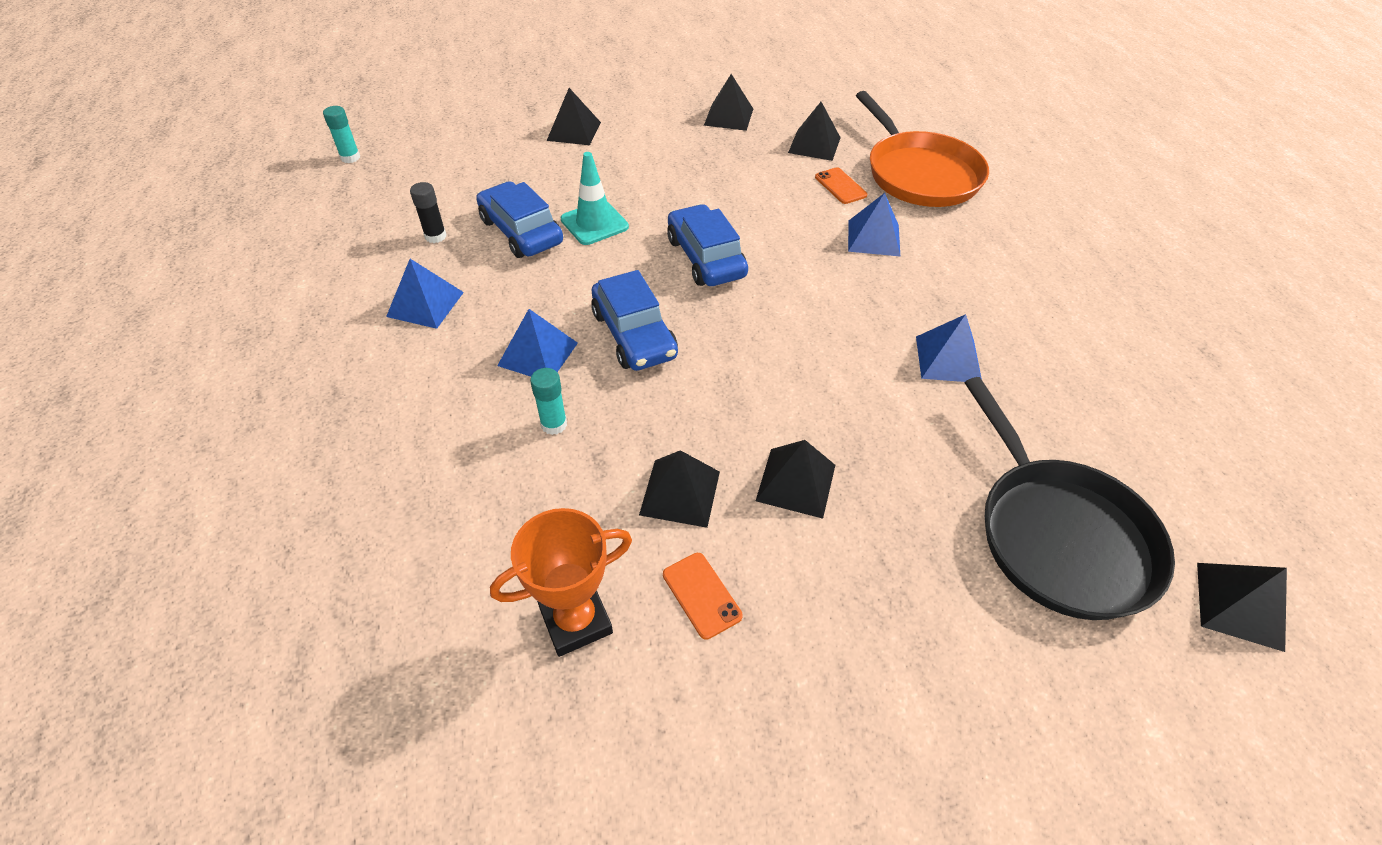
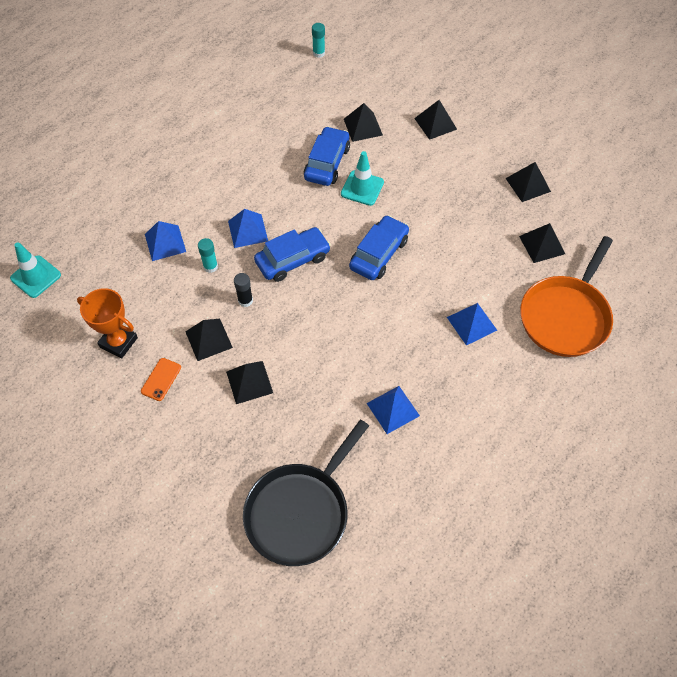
camera: 55 degrees right, 10 degrees up
blue pyramid [386,259,464,329] -> blue pyramid moved to [145,221,186,261]
black glue stick [410,182,446,243] -> black glue stick moved to [234,273,253,307]
blue car [591,270,678,371] -> blue car turned 150 degrees counterclockwise [254,227,331,282]
orange phone [815,167,867,204] -> none
black pyramid [1197,563,1287,652] -> black pyramid moved to [344,103,383,142]
none -> turquoise traffic cone [10,242,61,298]

